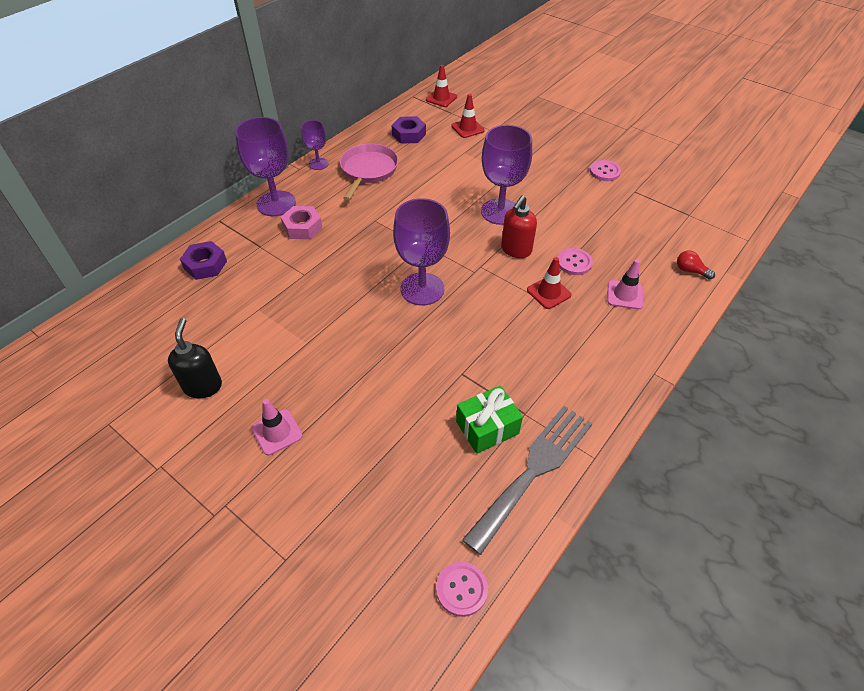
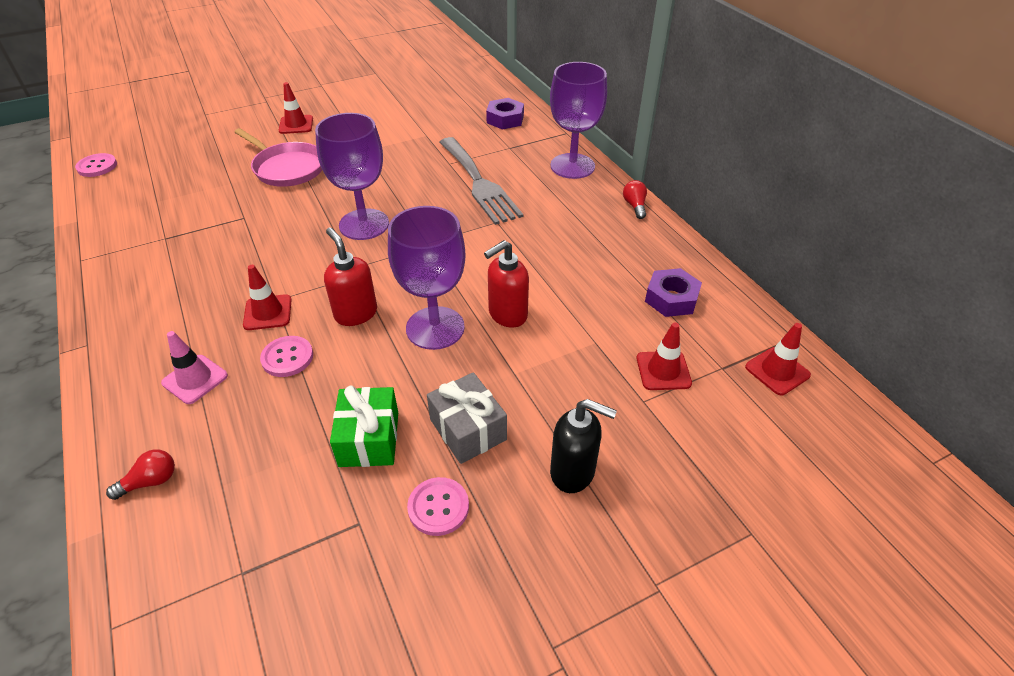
camera: 115 degrees right, 5 degrees down
black soap dispenser [168,318,222,398] -> black soap dispenser moved to [550,399,617,493]
pink traffic cone [251,399,303,455] -> red traffic cone [279,82,313,134]
pink nut [281,206,322,239] -> none
purple goblet [301,120,328,170] -> red light bulb [623,180,647,219]
pink pan [340,144,398,200] -> pink pan moved to [235,128,322,187]
green gift [456,385,523,454] -> green gift moved to [330,386,398,467]
grey fork [462,406,592,555] -> grey fork moved to [439,137,523,225]
none -> grey gift [427,372,507,464]
none -> red soap dispenser [484,240,529,328]

